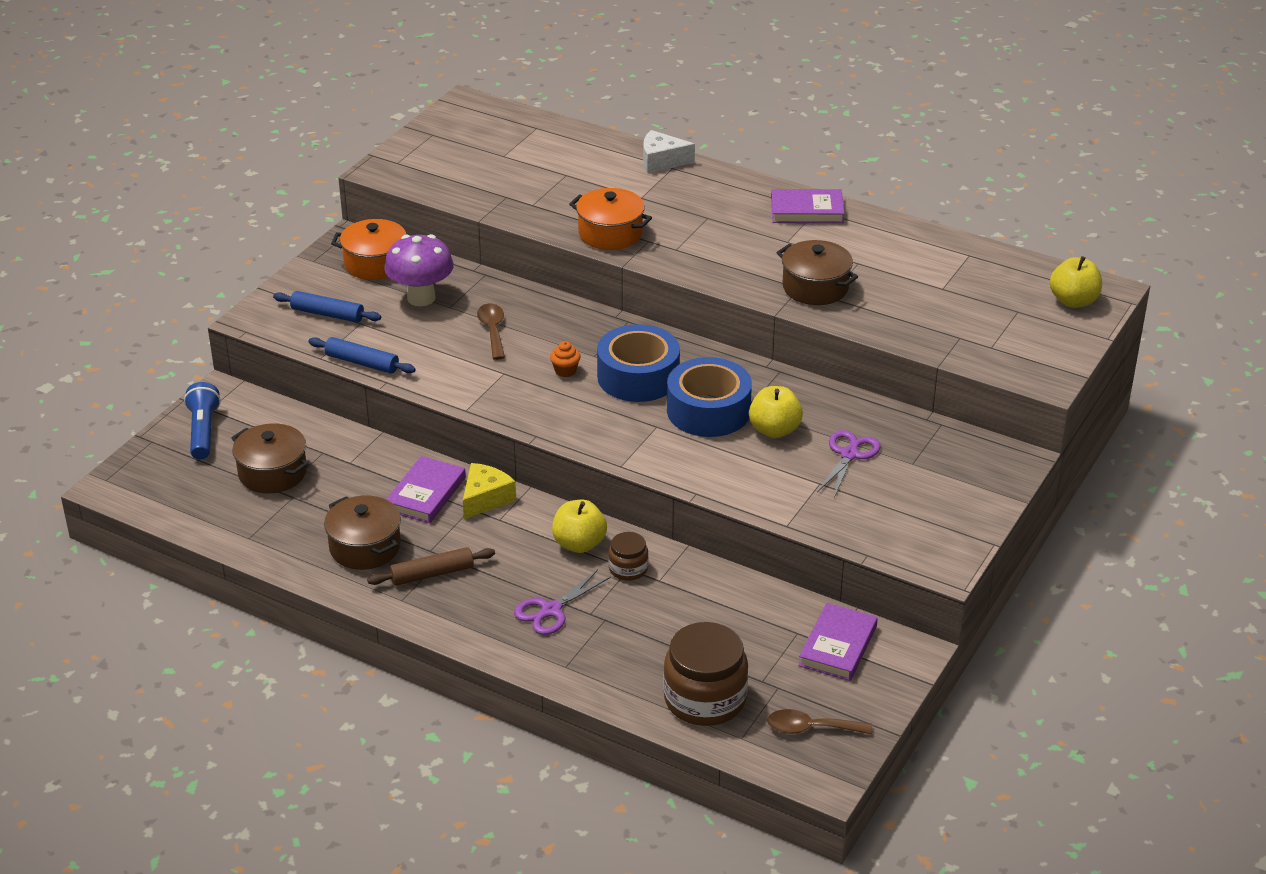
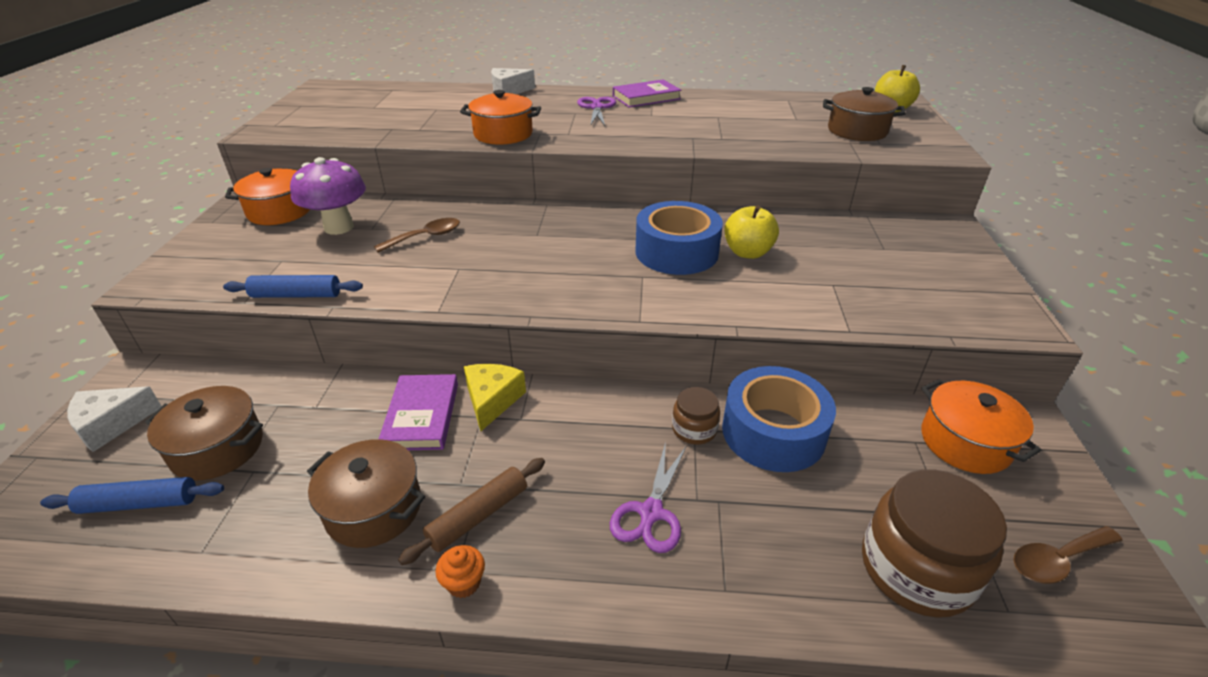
camera: 25 degrees left, 0 degrees up
blue flashlight [184,382,221,460] -> white cheese [67,387,162,452]
blue rolling pin [273,291,381,323] -> blue rolling pin moved to [40,477,224,514]
brown spoon [477,303,505,360] -> brown spoon turned 90 degrees clockwise [374,218,460,253]
orange cupcake [550,341,581,377] -> orange cupcake moved to [435,545,485,598]
yellow apple [552,500,607,553] -> none
blue tape [597,324,680,402] -> blue tape moved to [722,366,836,472]
brown pot [776,240,858,305] -> brown pot moved to [823,87,906,141]
purple book [798,603,878,681] -> orange pot [921,379,1042,474]
purple scissors [817,430,881,498] -> purple scissors moved to [577,97,616,126]

